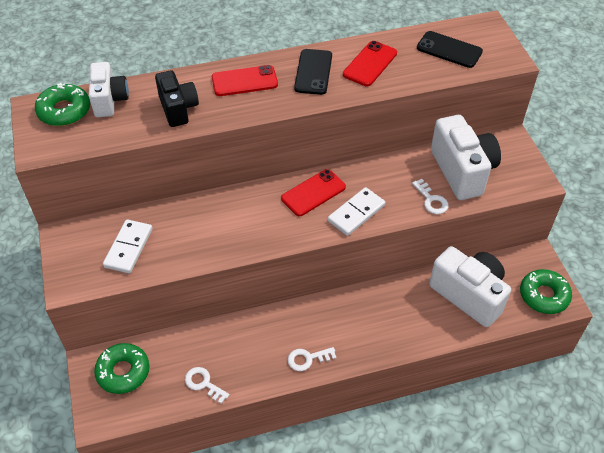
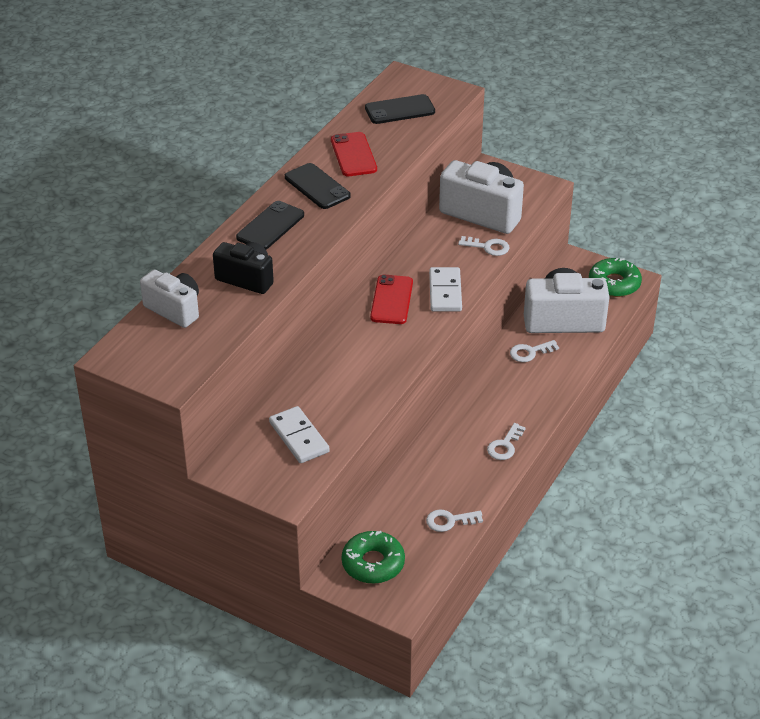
camera: 45 degrees left, 10 degrees down
green donut [35,83,90,126] -> none
red phone [212,65,278,96] -> black phone [236,201,304,250]
none -> white key [510,340,559,362]

